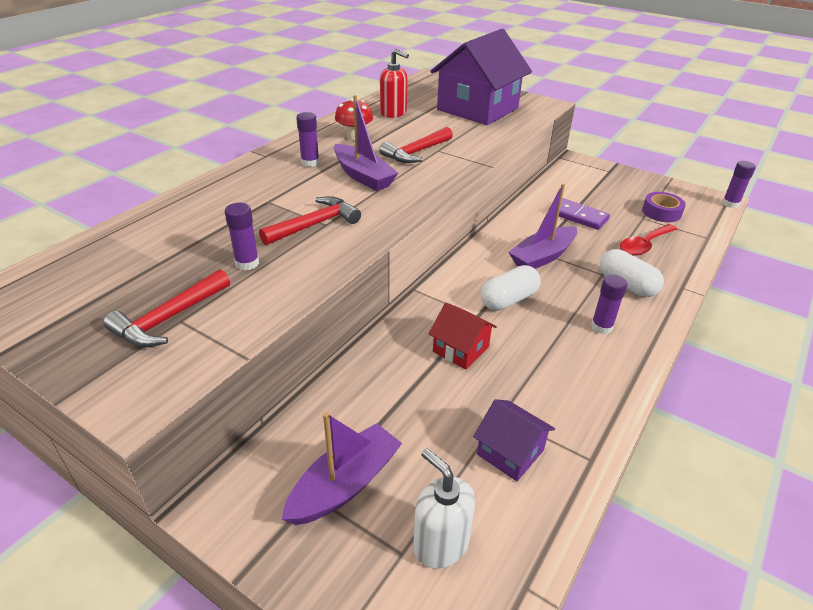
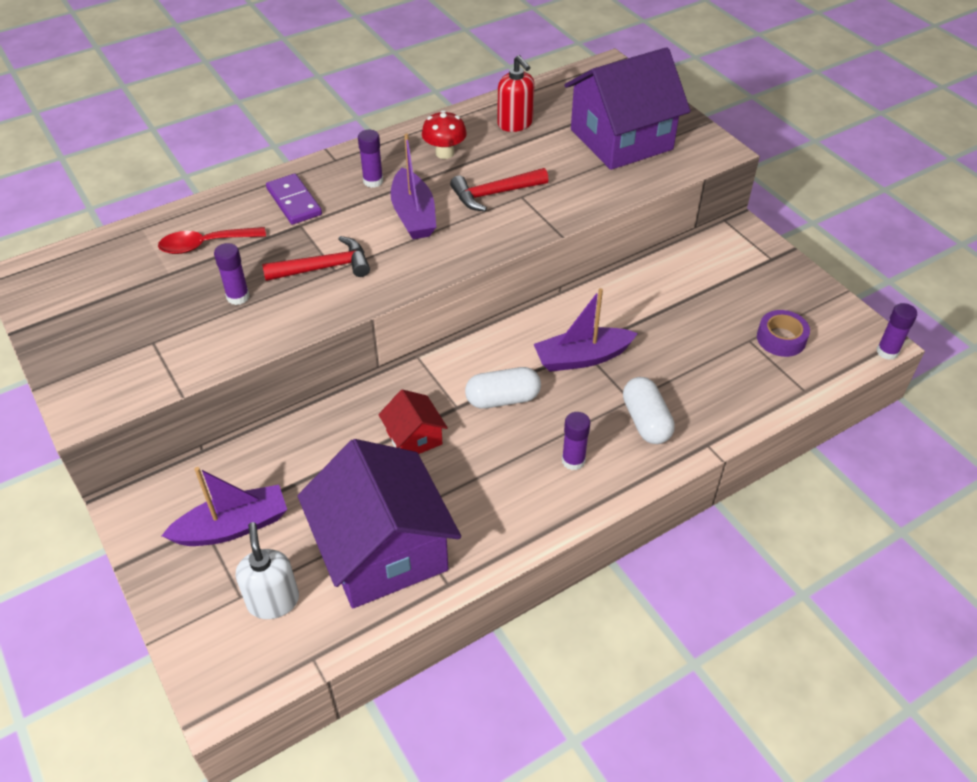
camera: 25 degrees right, 10 degrees up
red hammer [104,269,230,347] -> none
purple house [473,399,555,481] -> purple house [298,439,461,608], size x2.15
purple domino [549,198,610,230] -> purple domino moved to [266,174,322,225]
red spoon [620,224,677,256] -> red spoon moved to [158,227,266,254]

